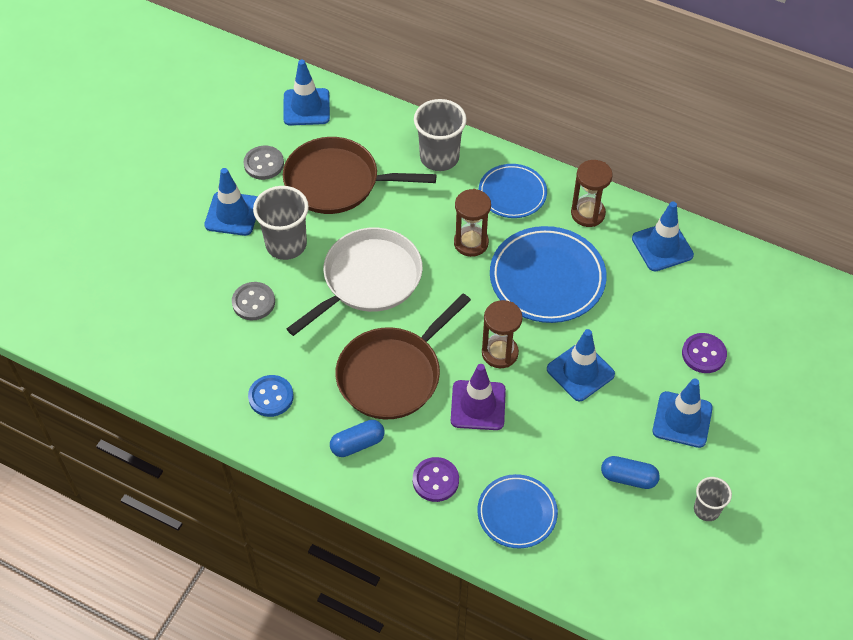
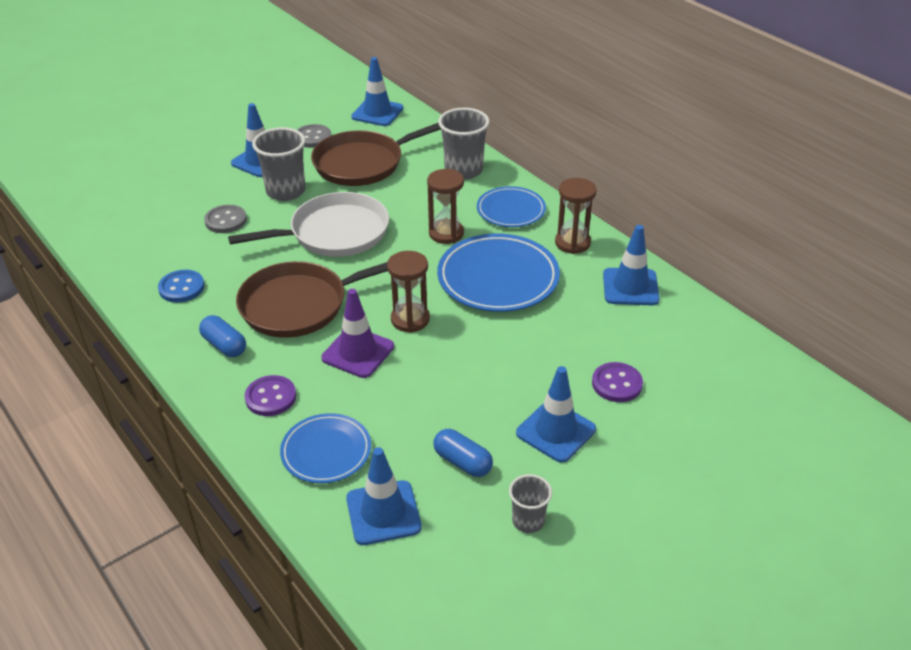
camera: 25 degrees right, 15 degrees down
brown pan [283,137,436,214] -> brown pan turned 60 degrees counterclockwise [311,123,441,186]
blue capsule [330,420,384,457] -> blue capsule turned 45 degrees clockwise [199,315,246,357]
blue traffic cone [547,329,615,401] -> blue traffic cone moved to [346,447,422,545]

